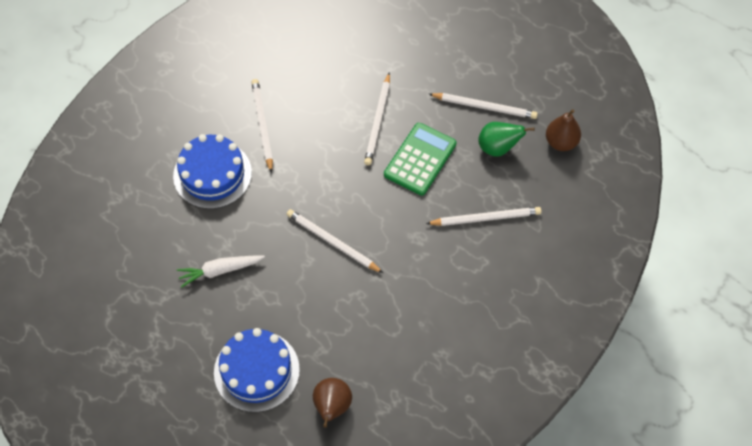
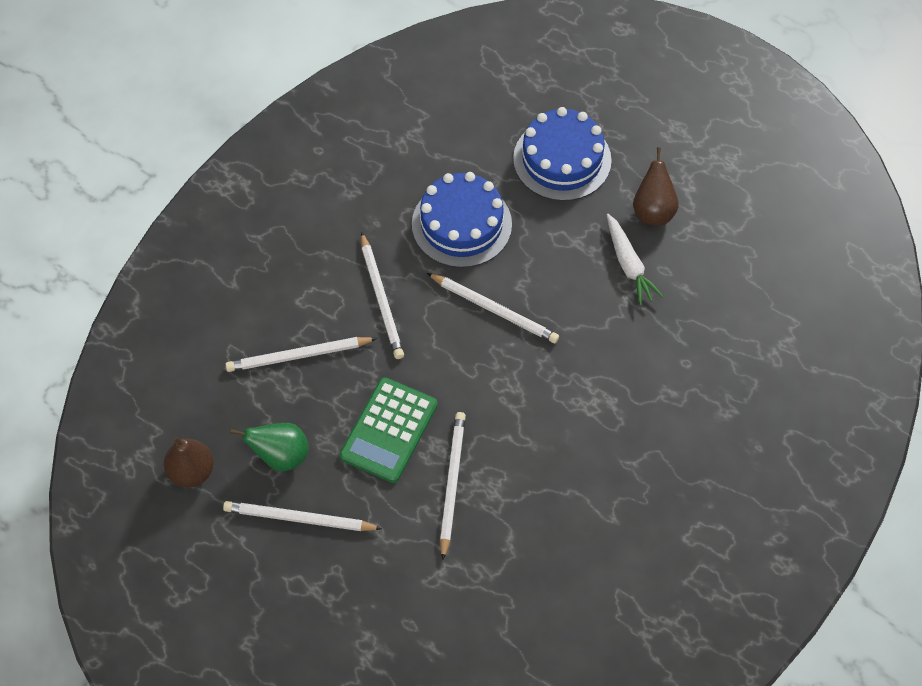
camera: 175 degrees right, 0 degrees up
blue cake [173,134,252,209] -> blue cake moved to [412,172,512,268]
white carrot [177,255,265,288] -> white carrot turned 90 degrees clockwise [607,214,664,305]
white pencil [252,79,273,173] -> white pencil moved to [361,232,404,359]
brown pear [313,378,352,427] -> brown pear moved to [633,147,679,225]

